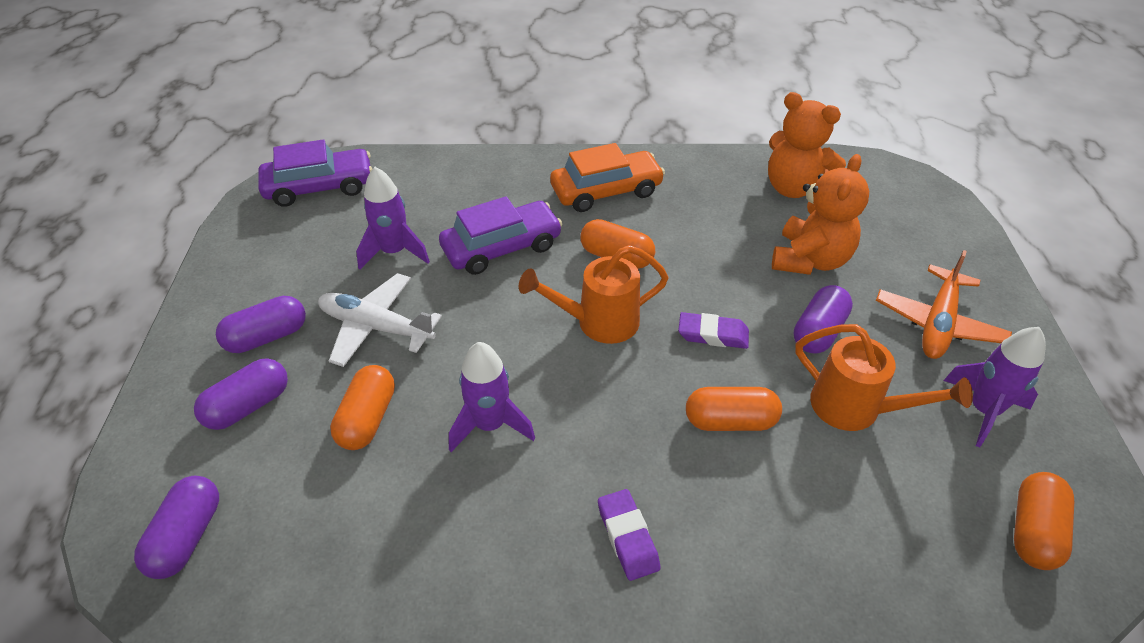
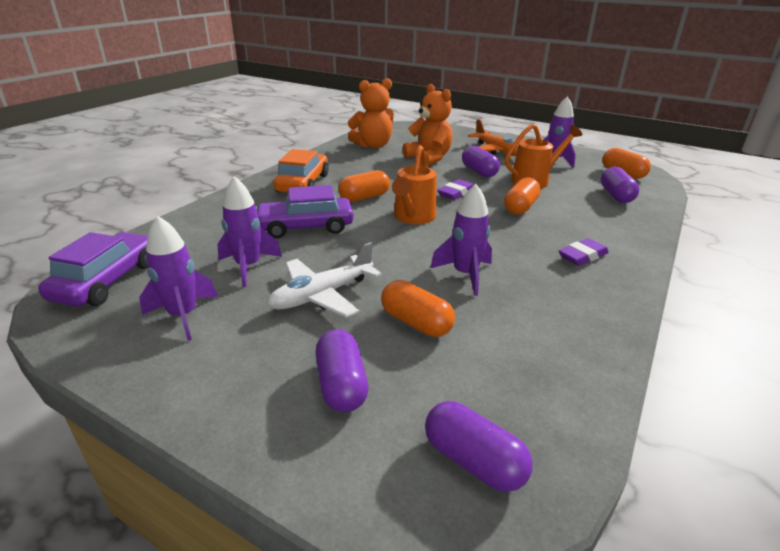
camera: 60 degrees left, 15 degrees down
purple capsule [216,296,306,353] -> purple capsule moved to [601,167,639,203]
purple car [439,196,562,275] -> purple car turned 105 degrees counterclockwise [256,185,353,238]
purple eraser [598,489,661,581] -> purple eraser turned 45 degrees counterclockwise [559,238,609,266]
none -> purple rocket [139,216,218,341]

